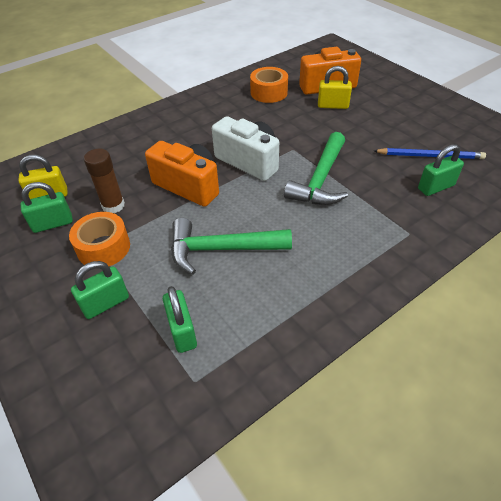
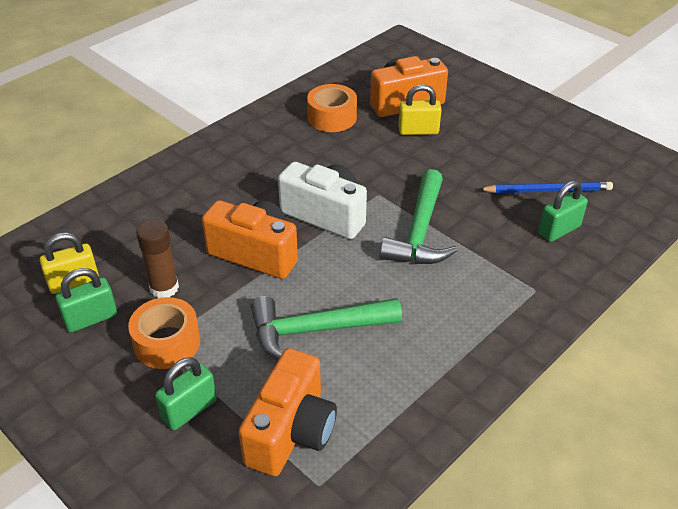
camera: 10 degrees left, 5 degrees down
green padlock [163,286,197,353] -> orange camera [239,348,337,476]

